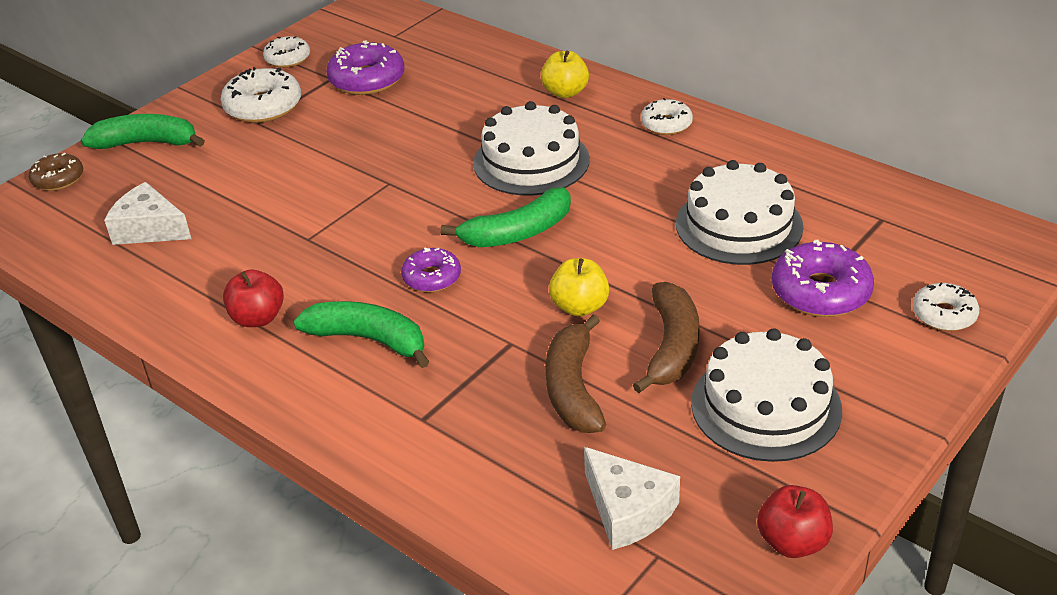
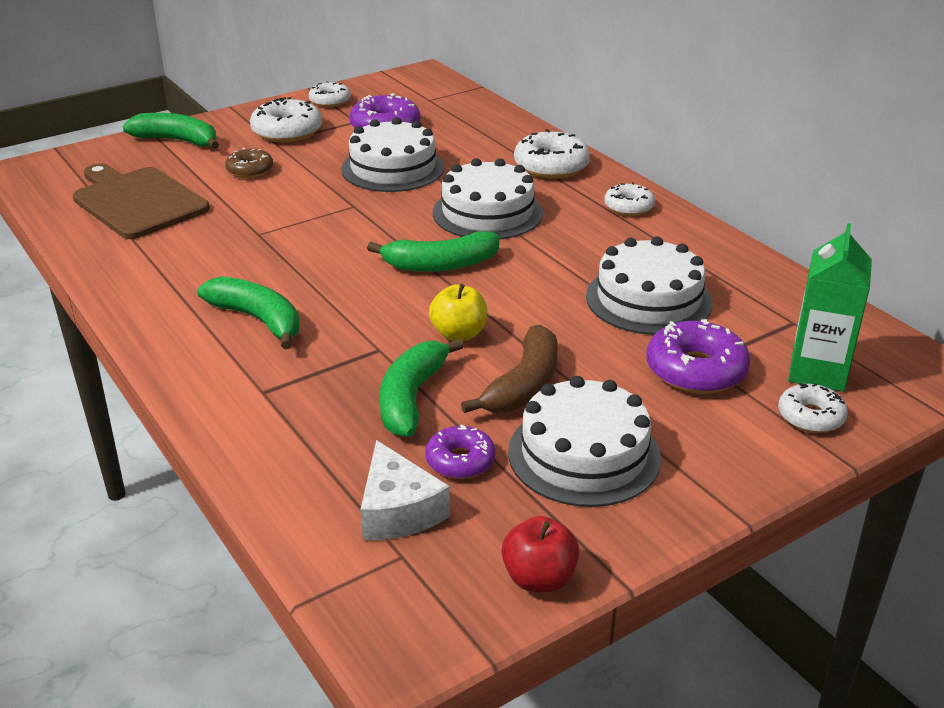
camera: 15 degrees right, 5 degrees down
brown donut [29,153,83,191] -> brown donut moved to [225,148,273,178]
white cheese [104,182,191,245] -> brown cutting board [73,163,210,239]
red apple [223,270,284,327] -> none
purple donut [401,248,461,292] -> purple donut moved to [425,424,496,479]
yellow apple [541,50,589,98] -> white donut [514,129,590,179]
brown banana [545,314,606,433] -> green banana [379,338,464,437]
none -> white cake [341,117,444,192]
none -> green carton [788,223,872,392]

